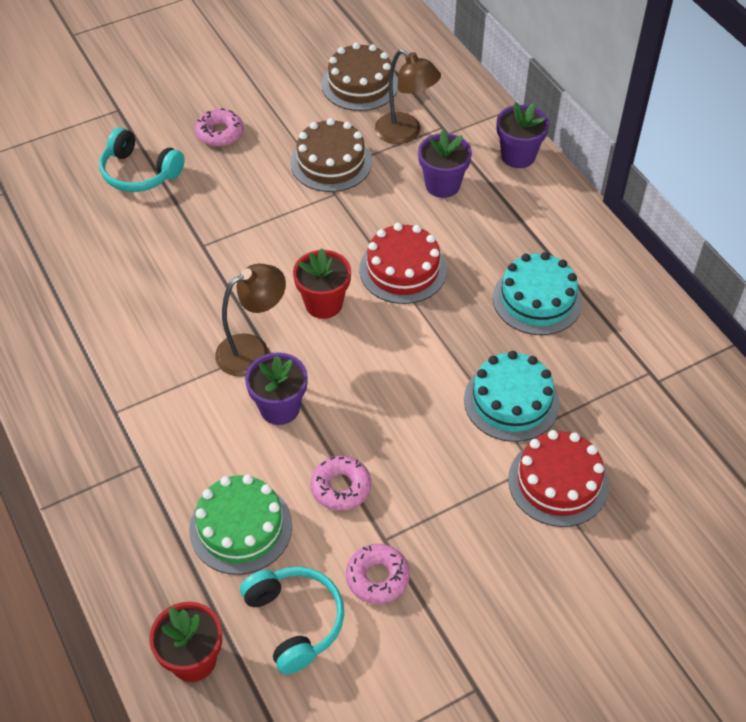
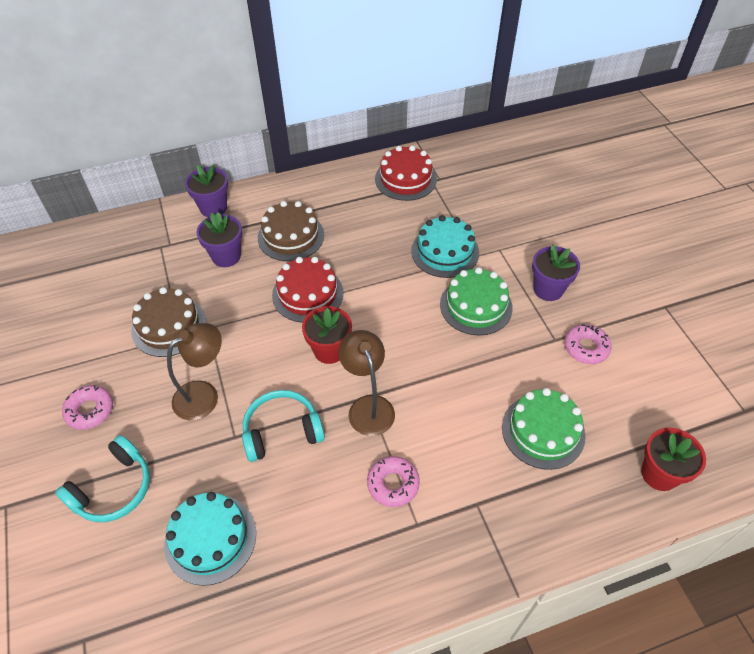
camera: 80 degrees left, 0 degrees up
turquoise headphones [240,567,344,675] -> turquoise headphones moved to [242,390,325,462]
purple flower pot [245,352,308,425] -> purple flower pot moved to [532,245,580,301]
pink donut [311,455,371,511] -> pink donut moved to [367,456,420,507]
brown cake [322,42,398,111] -> brown cake moved to [258,201,324,261]
brown lamp [375,49,441,144] -> brown lamp moved to [167,323,222,420]
turquoise cake [493,252,583,335] -> turquoise cake moved to [164,492,256,586]
red cake [508,430,609,527] -> red cake moved to [375,146,437,201]
none -> green cake [440,267,513,336]

